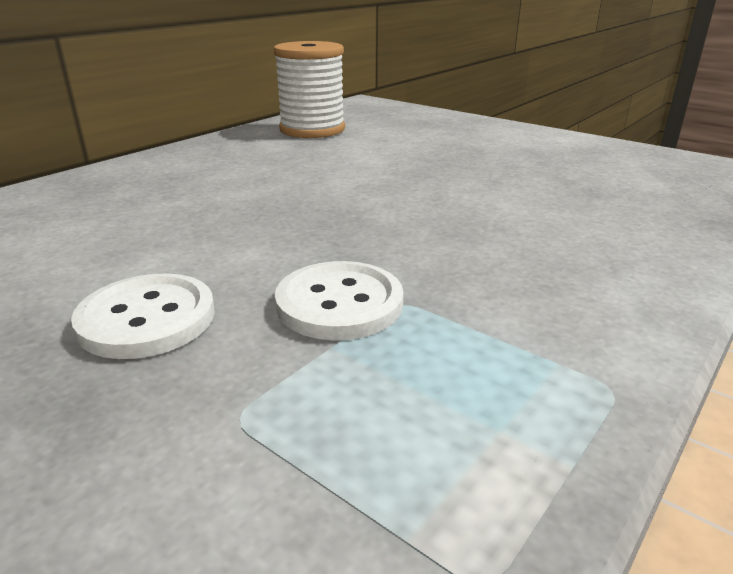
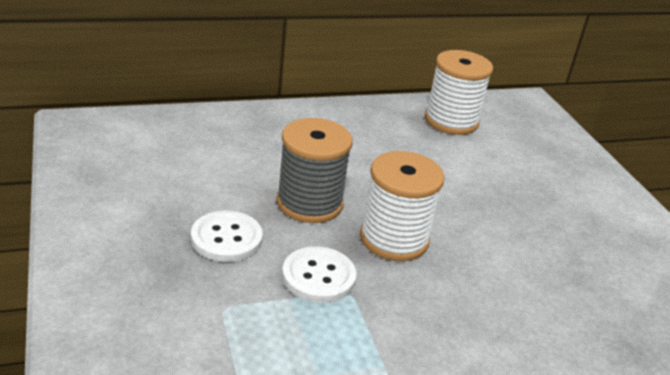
camera: 30 degrees right, 5 degrees up
none -> grey spool [276,118,353,223]
none -> white spool [360,151,445,261]

